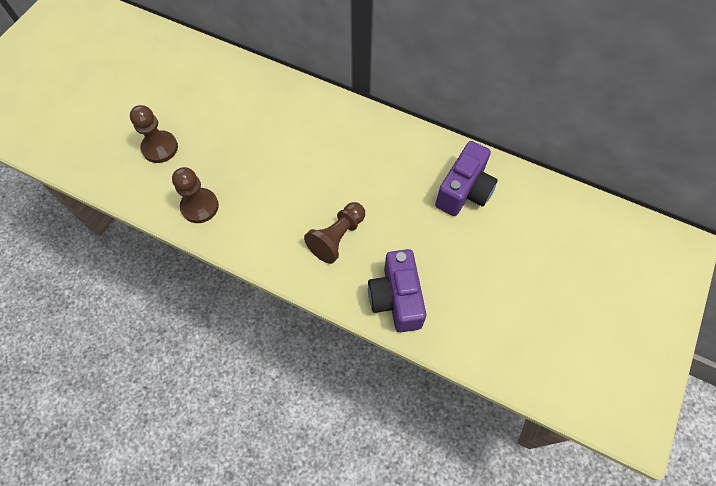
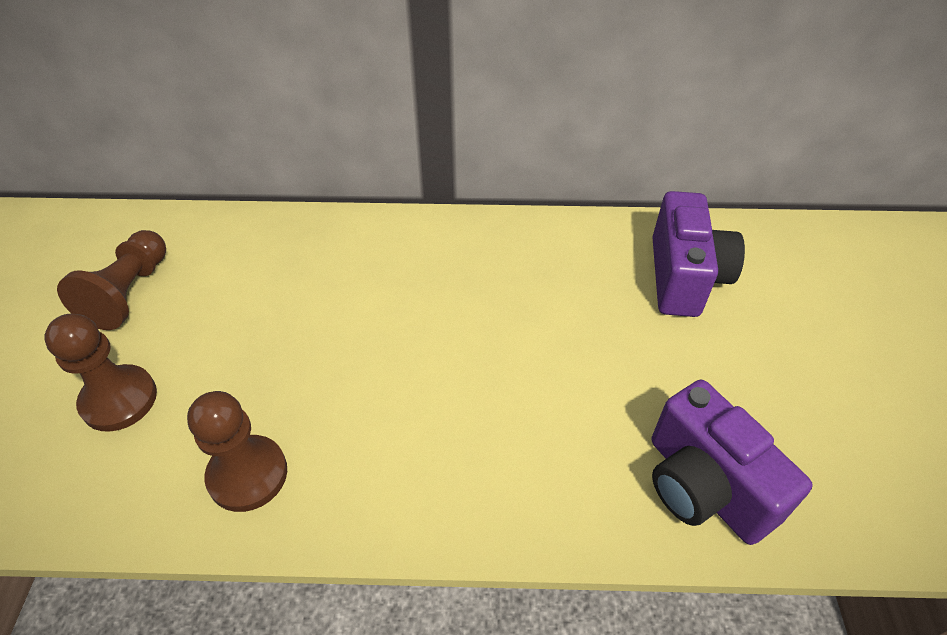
camera: 25 degrees left, 15 degrees down
brown pawn [304,202,365,264] -> brown pawn moved to [57,230,166,330]

